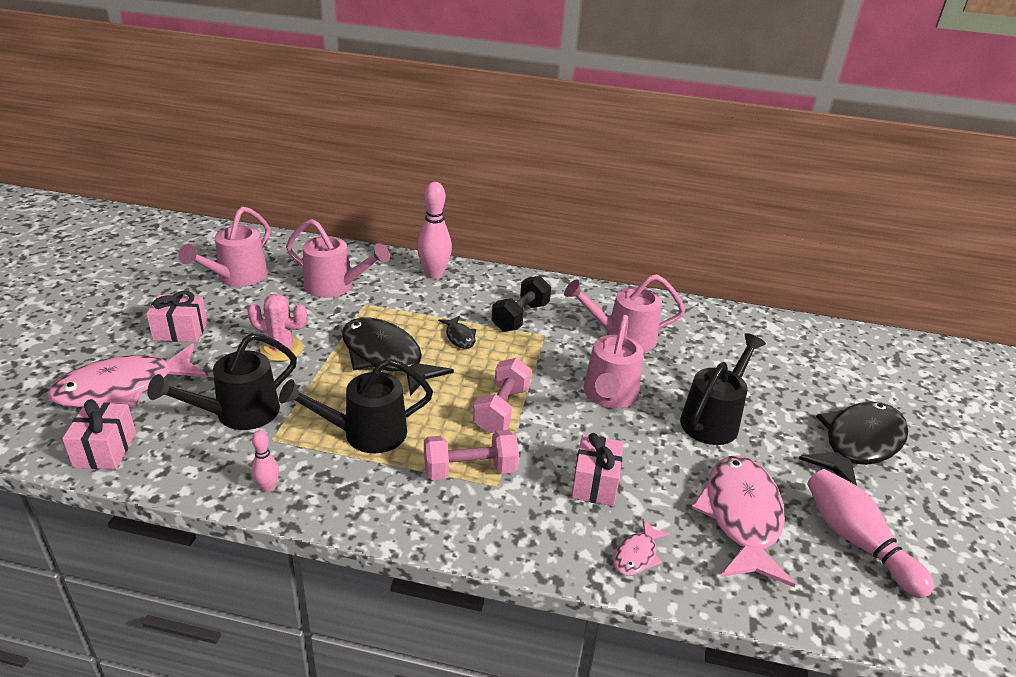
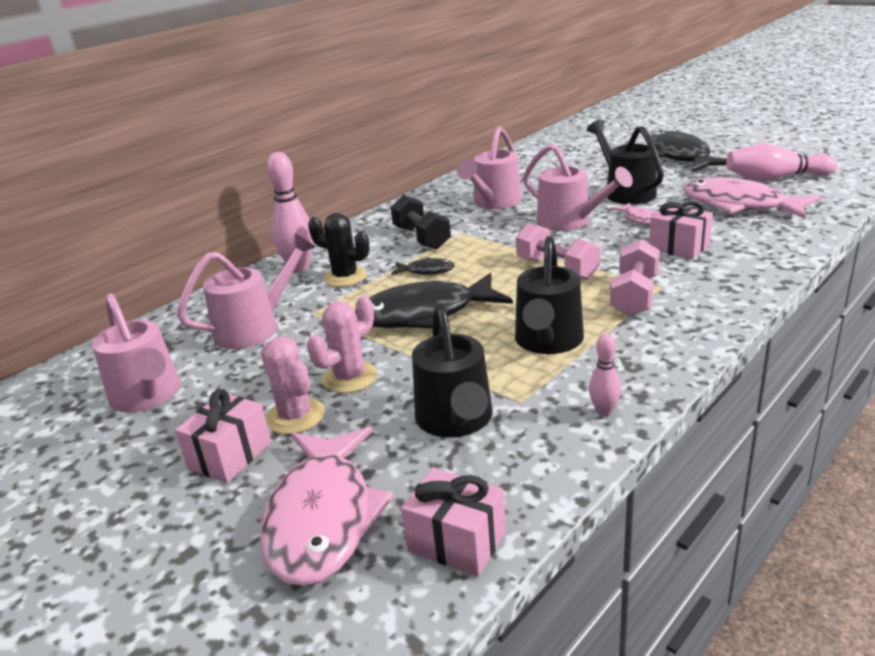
camera: 55 degrees left, 5 degrees down
pink fish [614,519,670,575] -> pink fish moved to [611,203,655,225]
none -> pink cactus [261,337,325,434]
none -> black cactus [308,213,369,287]

